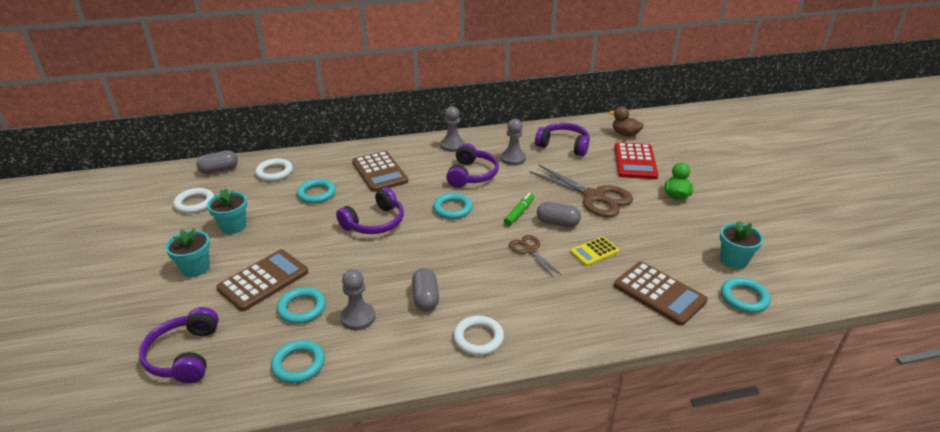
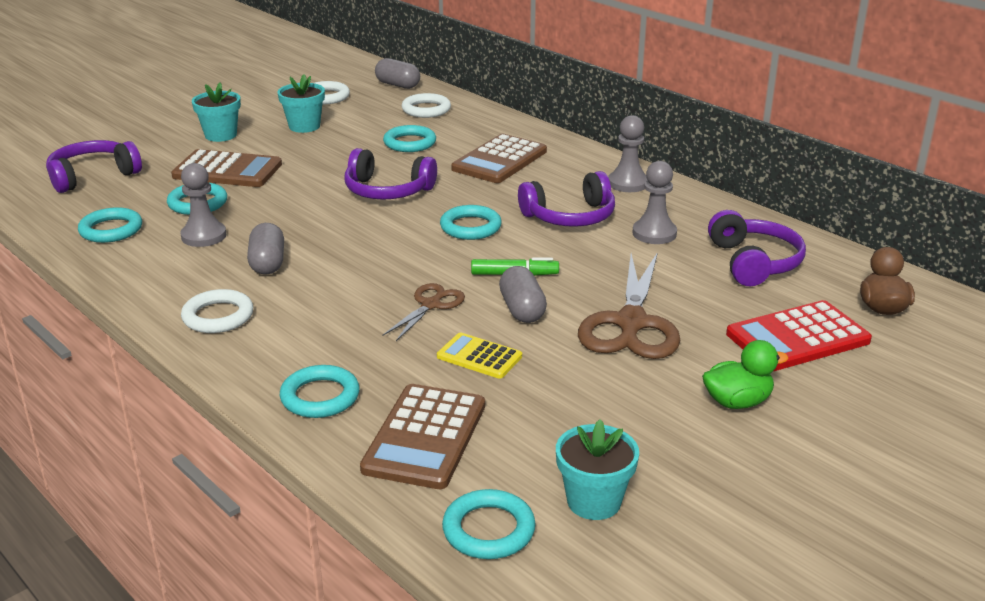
camera: 60 degrees right, 5 degrees down
grey capsule [412,268,439,311] -> grey capsule turned 60 degrees counterclockwise [247,223,284,275]
none -> turquoise ring [280,365,360,418]

